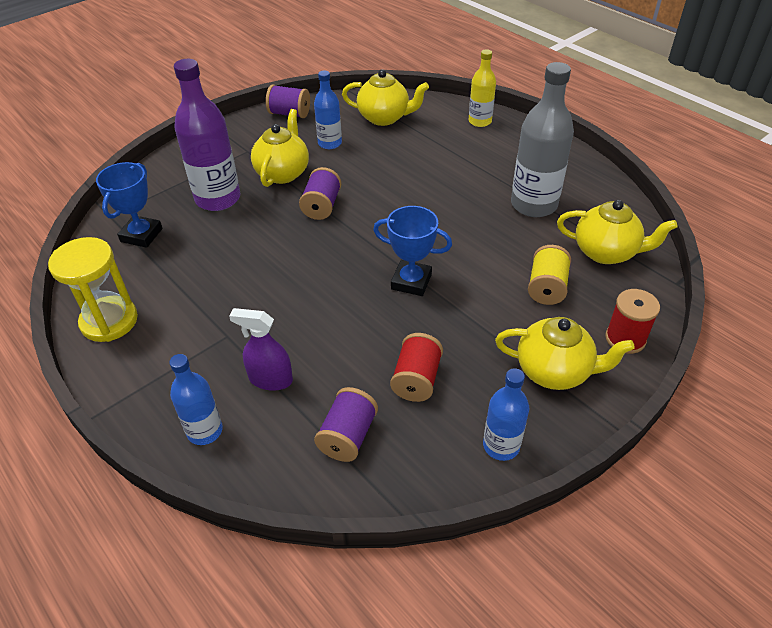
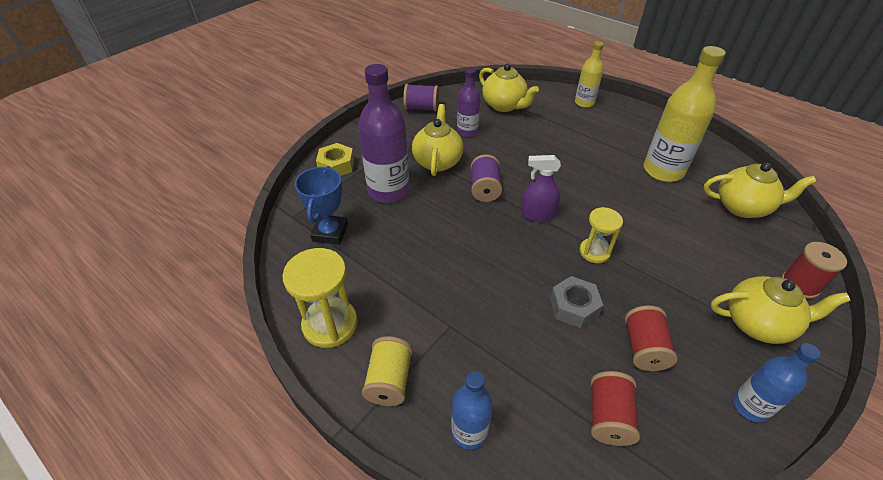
camera: 10 degrees left, 0 degrees up
purple spray bottle [229,308,293,391] -> purple spray bottle moved to [521,155,561,222]
blue bottle [314,70,342,149] -> purple bottle [457,68,480,137]
purple spool [314,387,378,462] -> red spool [591,371,640,446]
yellow teapot [342,69,429,126] -> yellow teapot turned 45 degrees clockwise [479,64,539,112]
blue trophy [373,206,452,296] -> yellow hourglass [580,207,623,263]
grey bottle [511,62,574,217] -> yellow bottle [644,46,726,182]
yellow spool [528,245,571,305] -> yellow spool moved to [362,336,413,406]
none -> yellow nut [316,143,354,176]
none -> grey nut [550,276,603,328]

